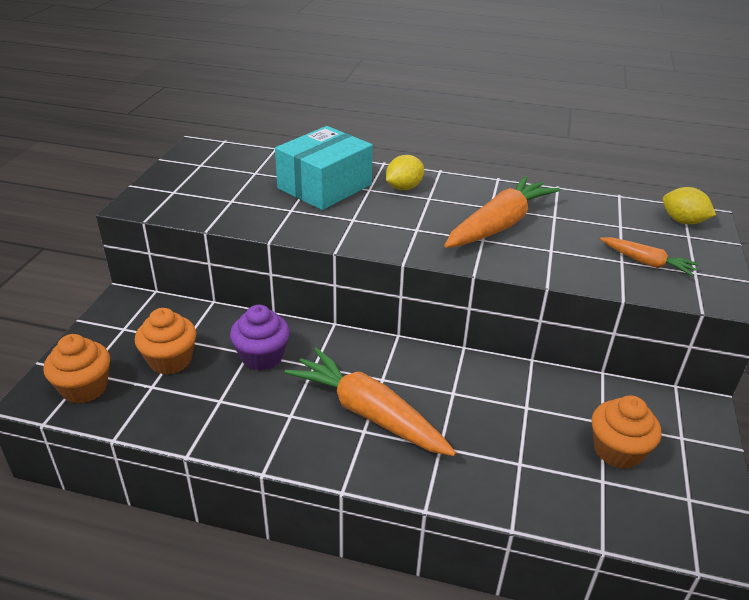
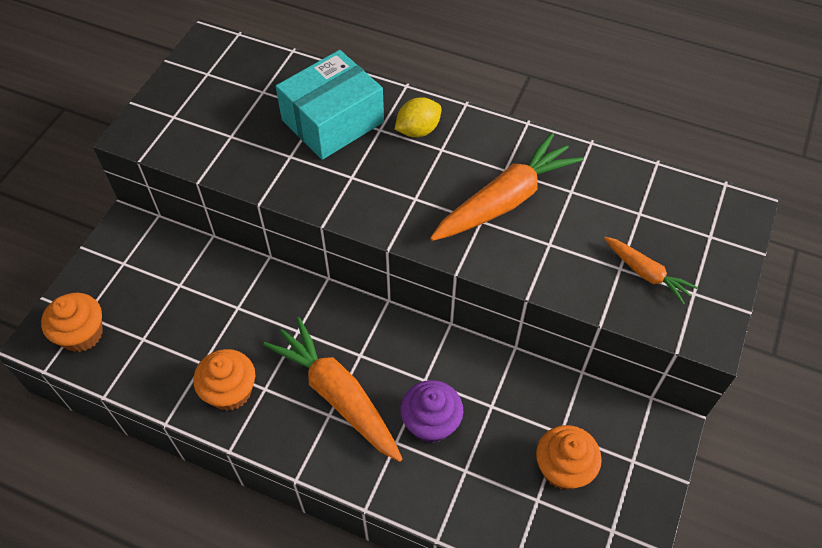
camera: 10 degrees right, 20 degrees up
orange cupcake [135,308,196,374] -> orange cupcake moved to [193,349,255,411]
purple cupcake [230,305,290,371] -> purple cupcake moved to [400,380,463,443]
yellow lemon [663,187,716,224] -> none

